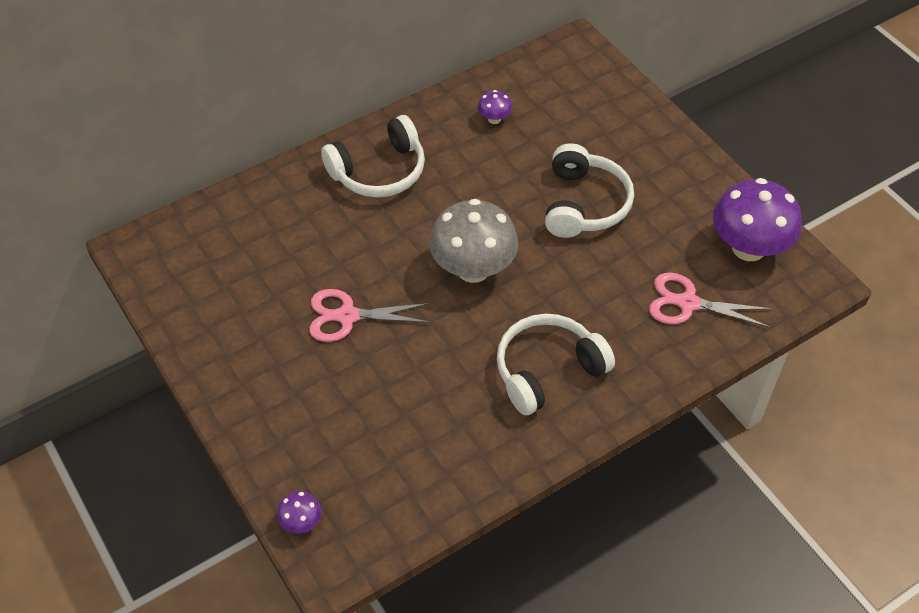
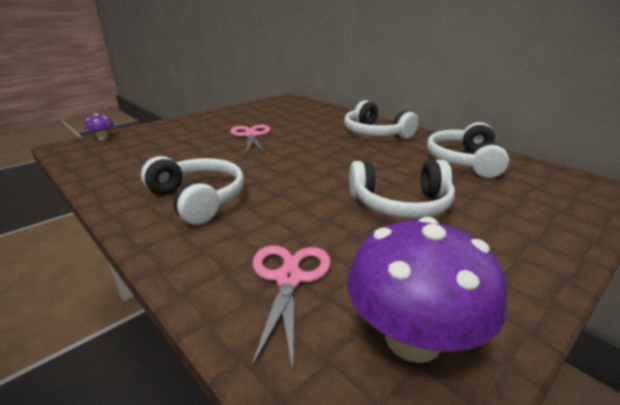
camera: 80 degrees right, 25 degrees down
grey mushroom [429,199,518,283] -> none
purple mushroom [478,90,512,124] -> white headphones [427,122,509,178]

